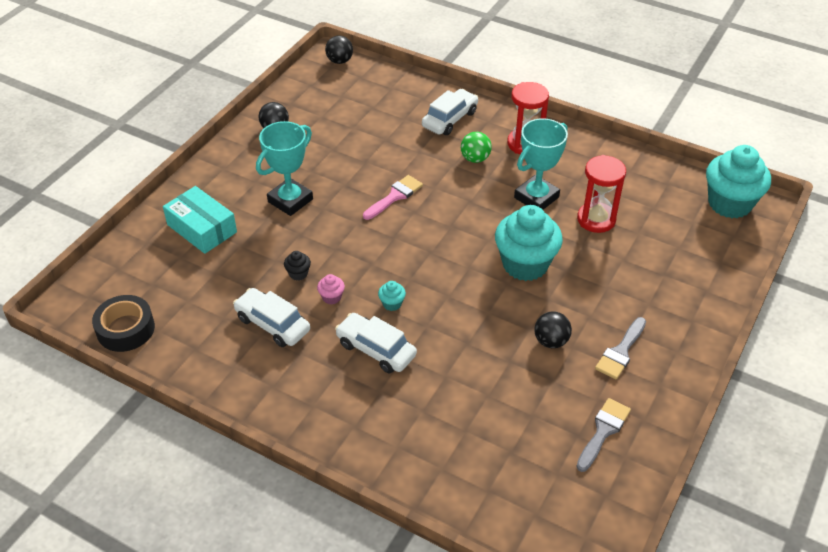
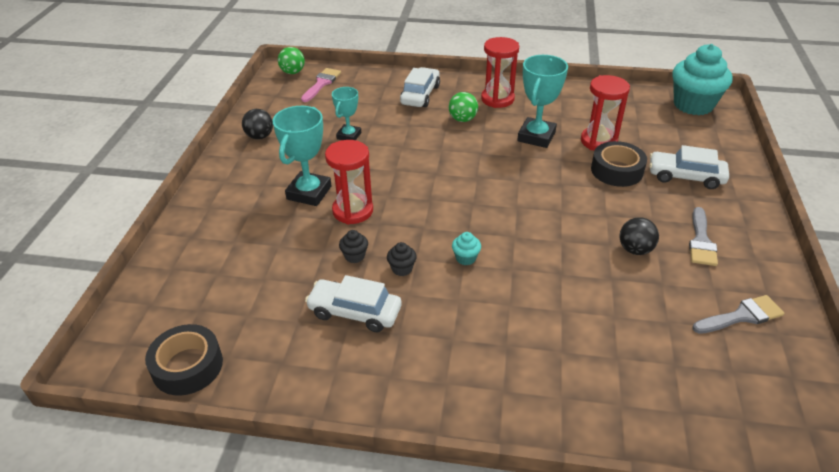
camera: 20 degrees left, 5 degrees down
turquoise box [163,186,237,254] -> none
pink cupcake [317,274,345,304] -> black cupcake [387,242,417,276]
black ball [325,35,353,64] -> green ball [278,47,305,74]
white car [335,313,417,373] -> white car moved to [649,145,729,189]
pink brush [363,175,423,220] -> pink brush moved to [301,68,341,102]
turquoise cupcake [495,205,563,281] -> none
grey brush [576,398,631,472] -> grey brush turned 60 degrees clockwise [692,295,784,334]
none -> red hourglass [325,140,373,224]
none -> turquoise trophy [332,87,361,140]
none -> black tape [591,141,647,187]

